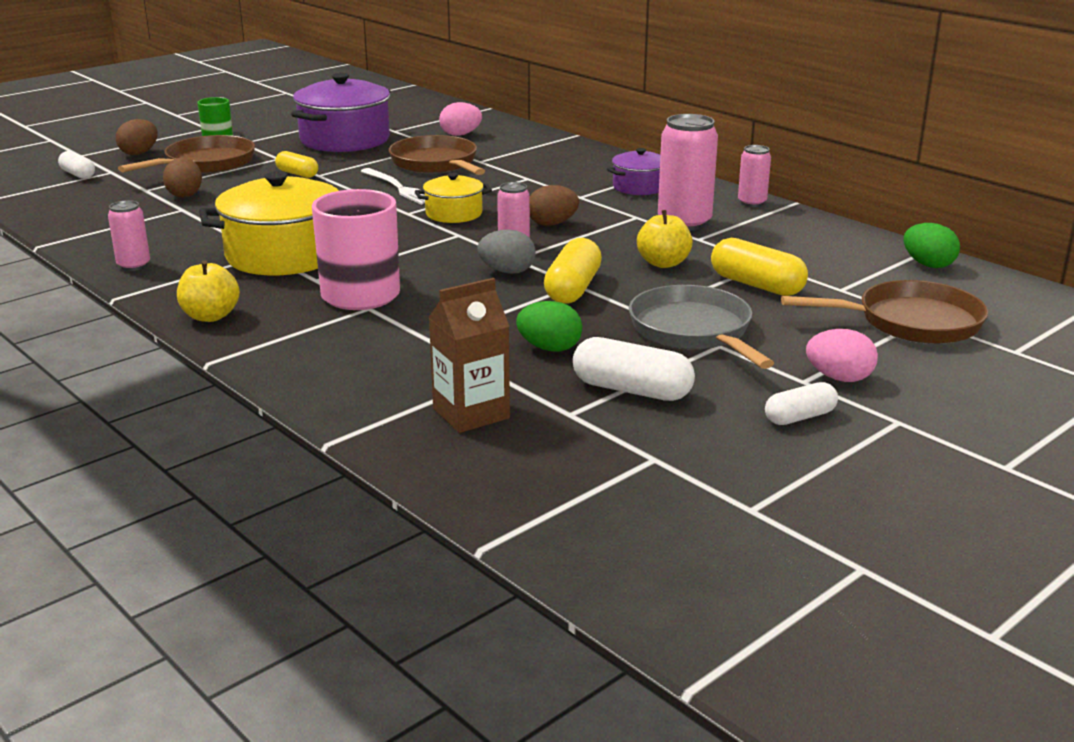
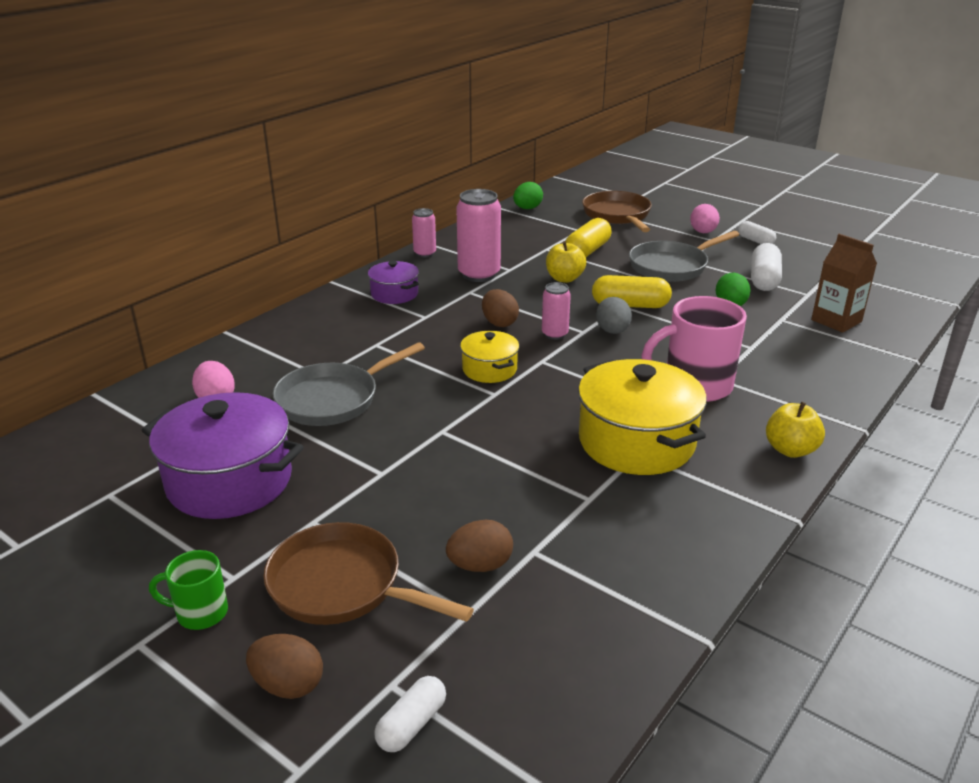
camera: 100 degrees left, 5 degrees up
pink can [108,200,150,271] -> none
yellow capsule [275,151,318,178] -> none
white fork [360,168,425,205] -> none
brown pan [389,135,485,175] -> grey pan [273,342,425,426]

